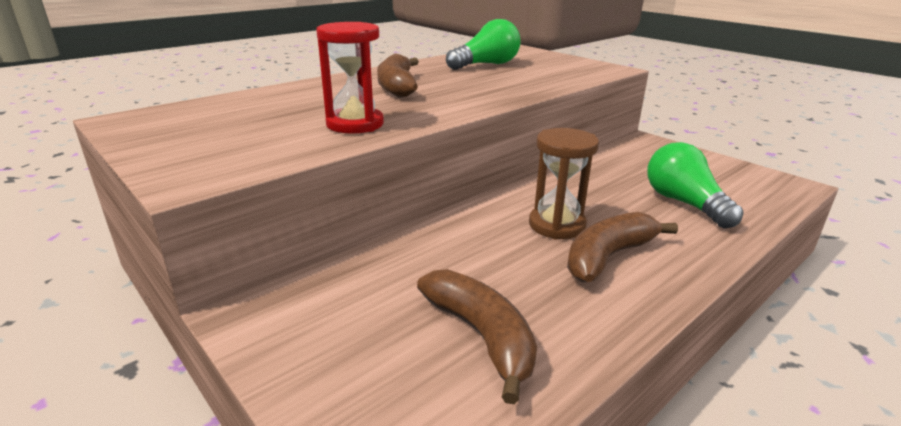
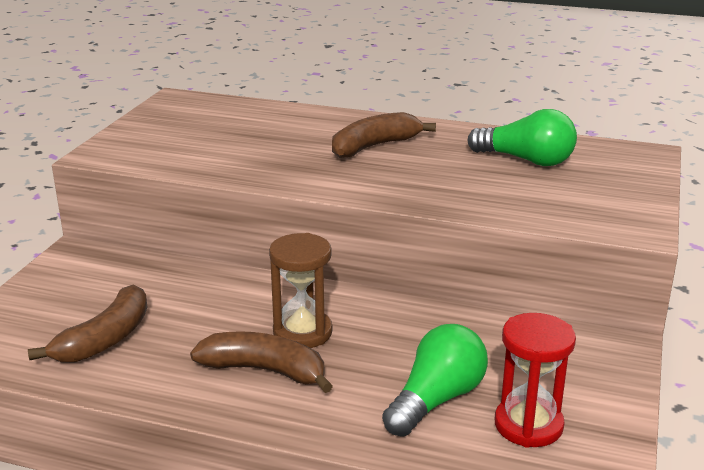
camera: 60 degrees right, 0 degrees up
red hourglass [316,22,384,134] -> red hourglass moved to [495,313,576,448]

